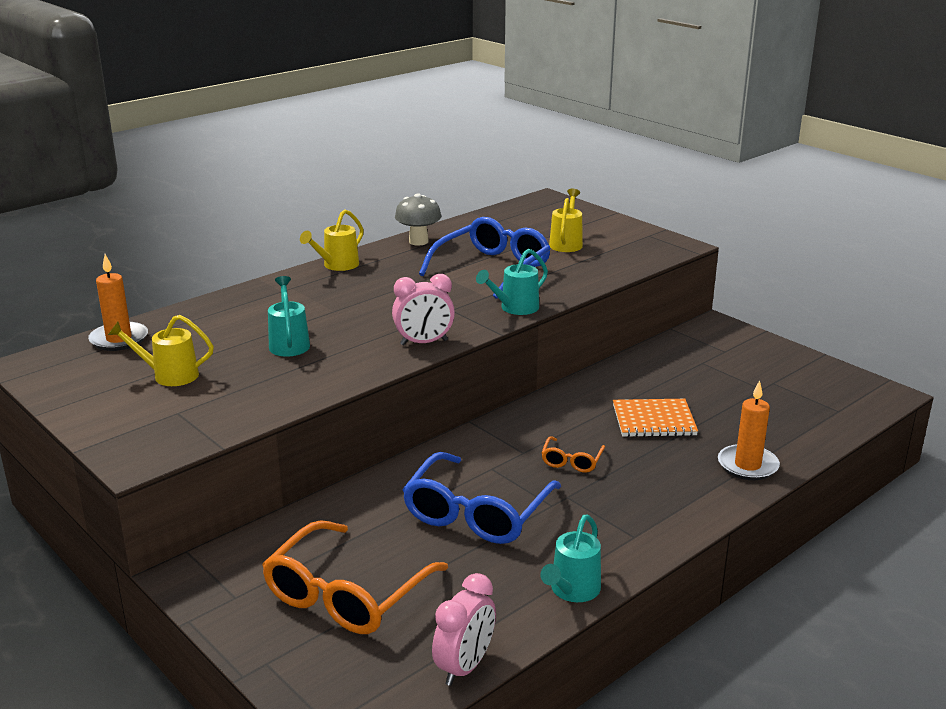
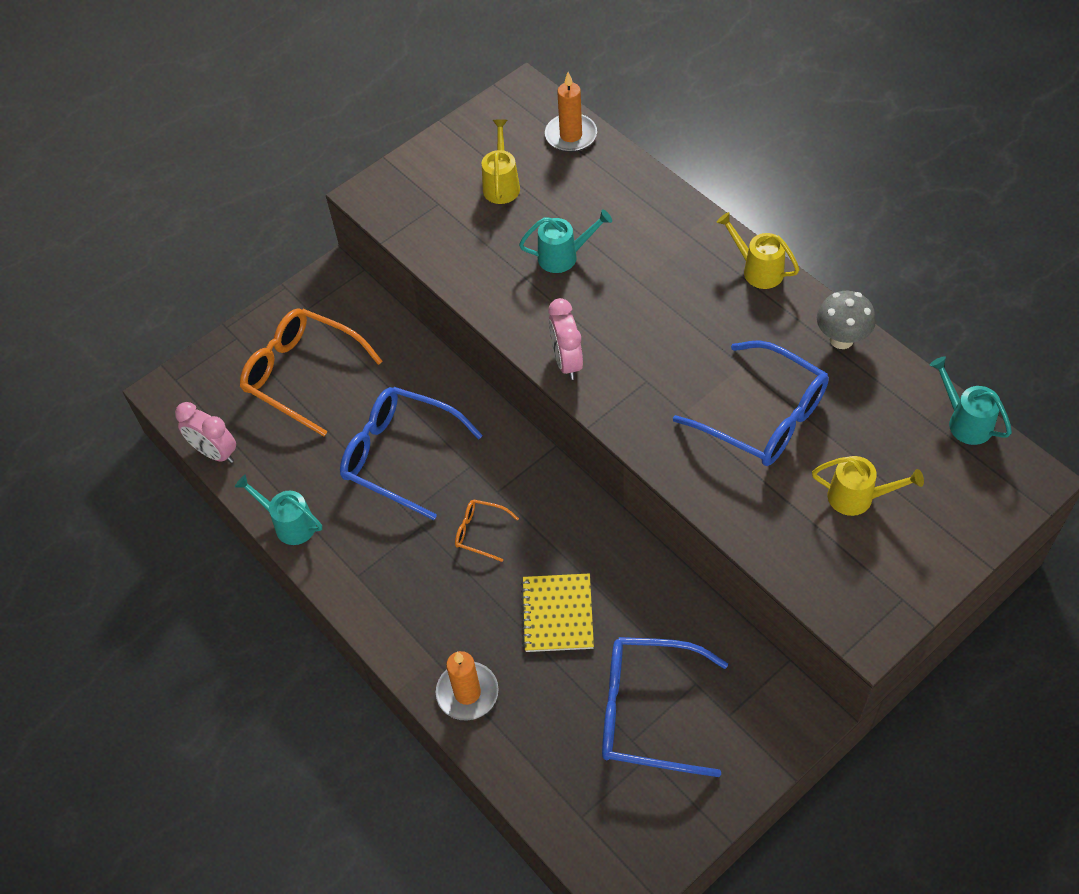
camera: 95 degrees right, 30 degrees up
turquoise watering can [476,249,548,315] -> turquoise watering can moved to [930,356,1012,445]
orange notebook [613,399,698,437] -> yellow notebook [521,574,594,652]
none -> blue glasses [602,637,728,777]

